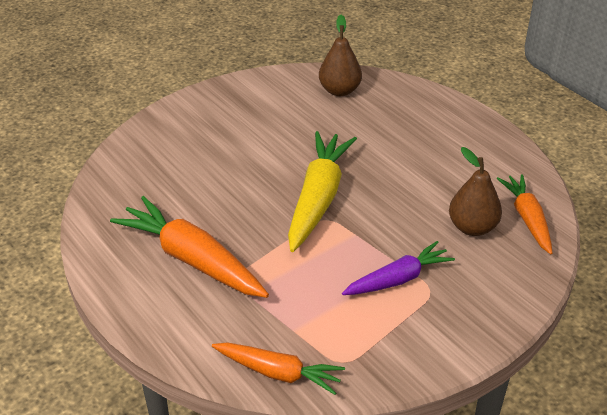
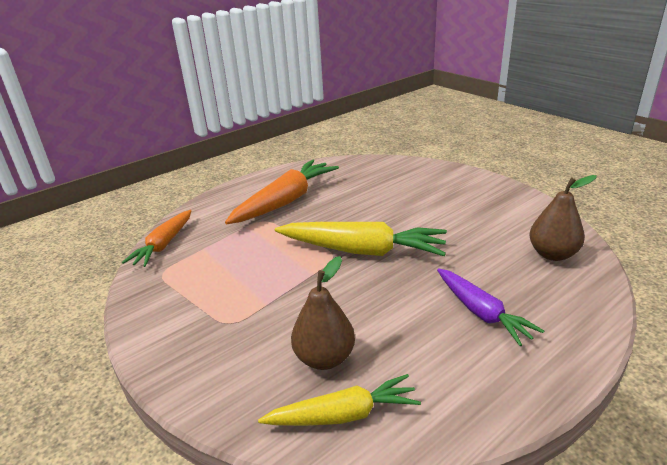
camera: 90 degrees right, 10 degrees down
purple carrot [342,241,455,295] -> purple carrot moved to [437,268,544,346]
orange carrot [497,174,552,254] -> yellow carrot [258,374,421,426]

